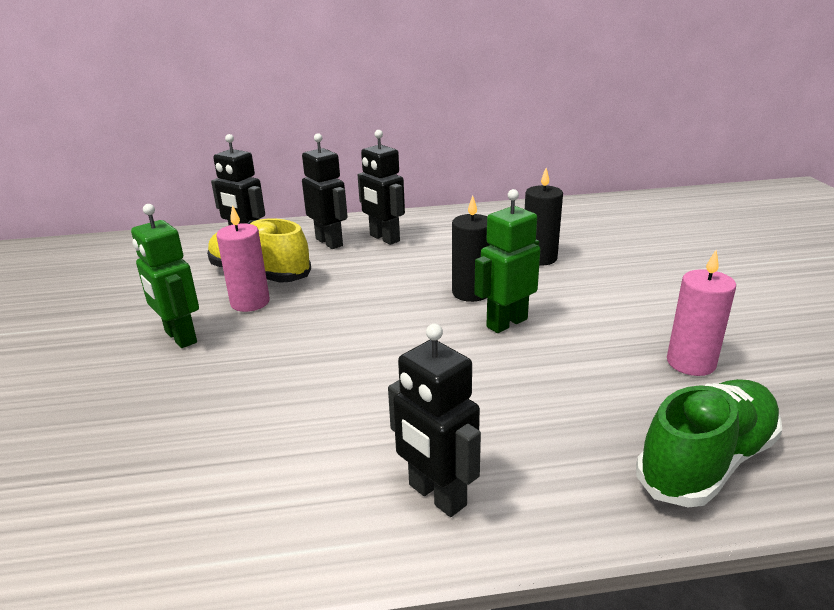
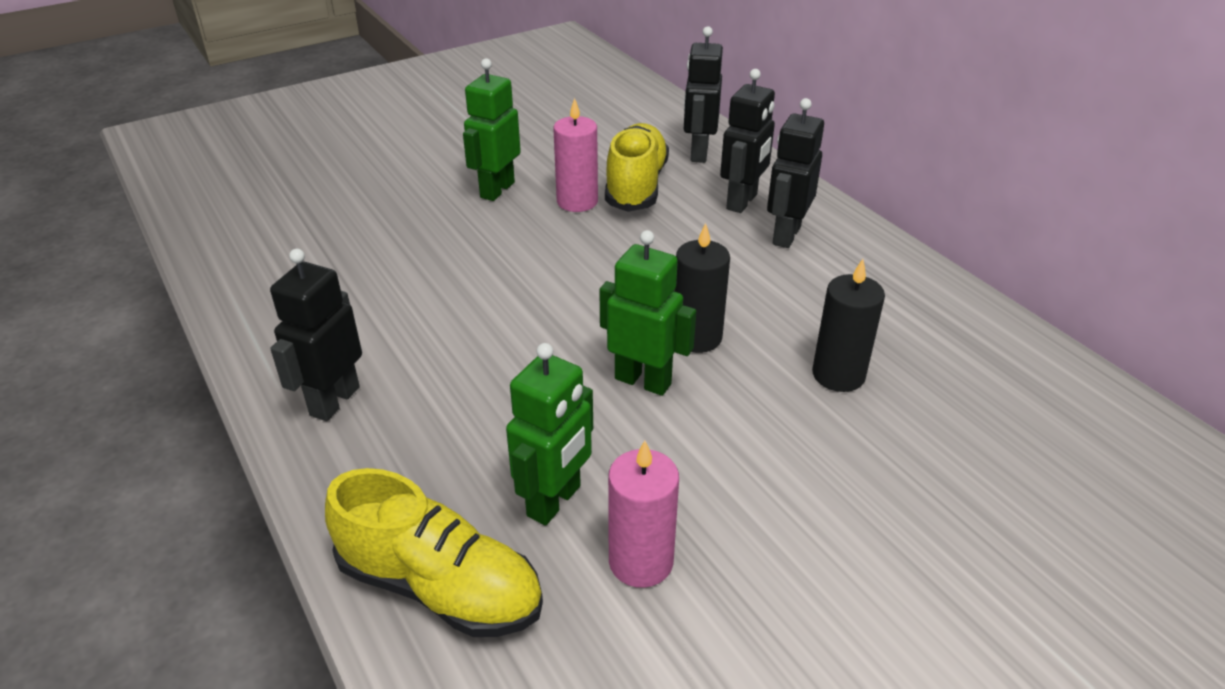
camera: 65 degrees right, 10 degrees up
green shoe [636,379,782,507] -> yellow shoe [325,468,543,637]
none -> green robot [506,343,593,525]

